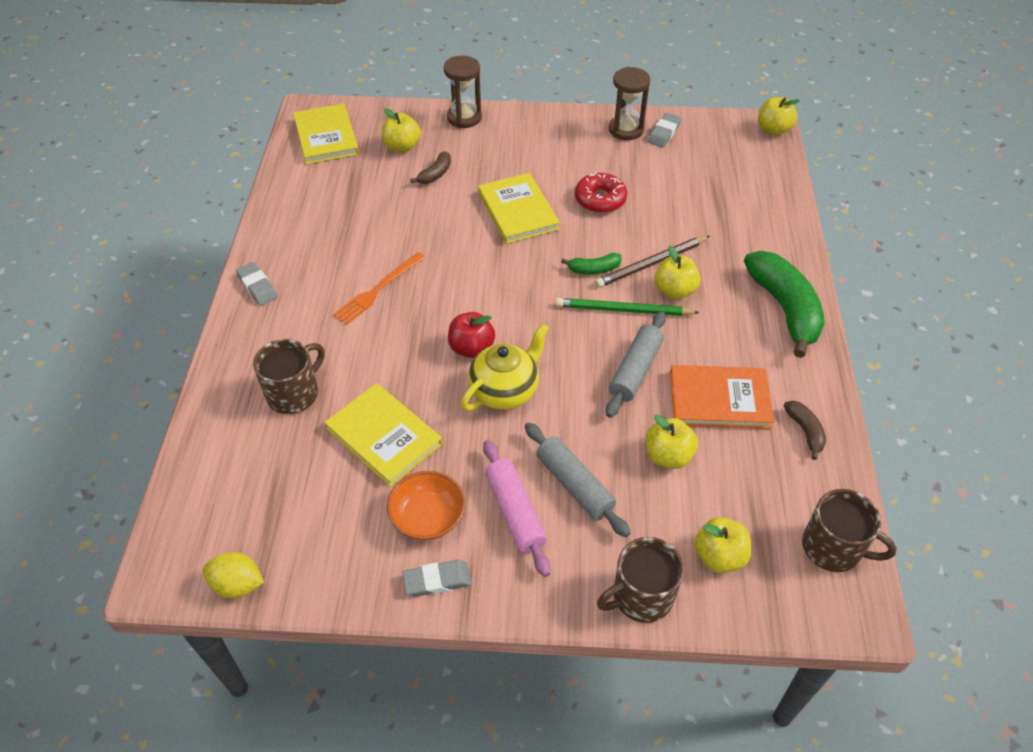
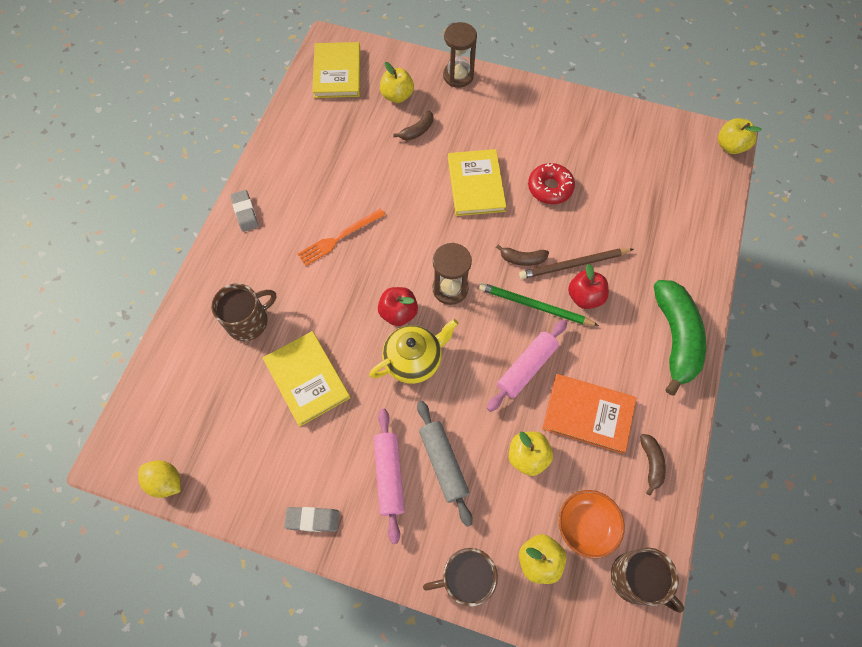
camera: 15 degrees right, 15 degrees up
orange bowl [387,471,465,541] -> orange bowl moved to [559,490,625,558]
green banana [561,253,621,275] -> brown banana [496,245,549,266]
grey rolling pin [606,312,666,418] -> pink rolling pin [487,320,567,412]
brown hourglass [609,67,650,140] -> brown hourglass moved to [433,243,472,305]
grey eraser [648,113,681,147] -> none
yellow apple [655,246,701,299] -> red apple [568,263,609,309]

